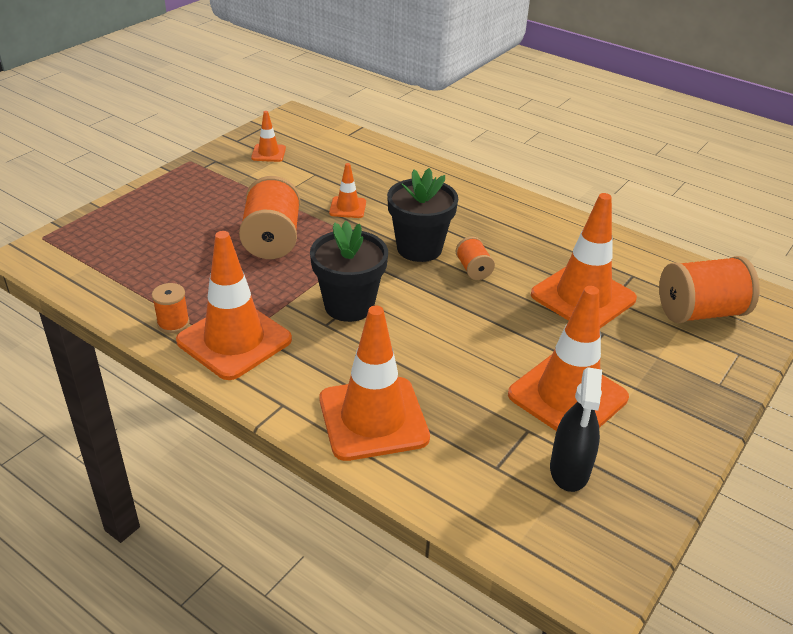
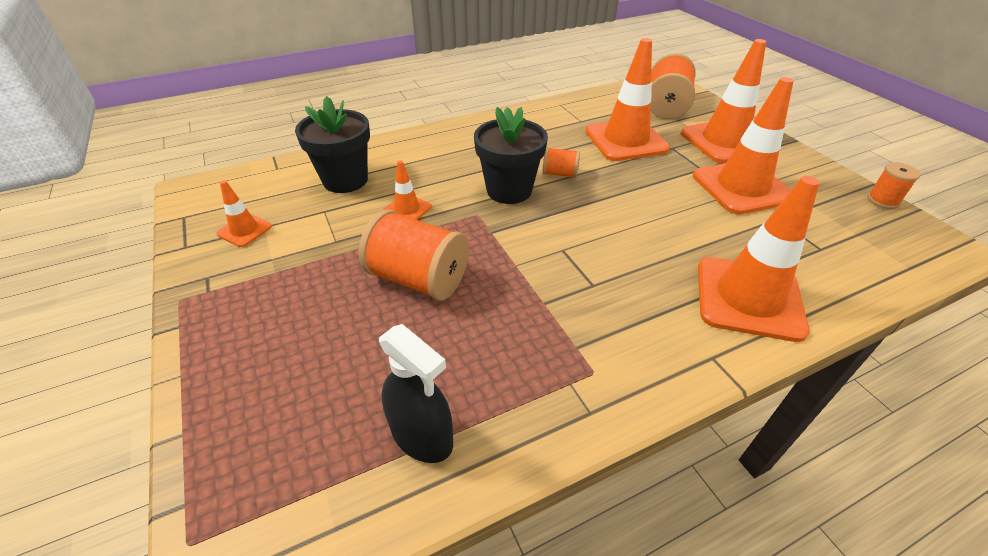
camera: 60 degrees left, 5 degrees up
orange spool [152,283,190,333] -> orange spool moved to [867,162,920,209]
orange traffic cone [176,231,292,380] -> orange traffic cone moved to [681,39,766,163]
black flower pot [310,221,388,322] -> black flower pot moved to [295,96,370,193]
black spray bottle [550,367,602,492] -> black spray bottle moved to [379,324,453,463]

